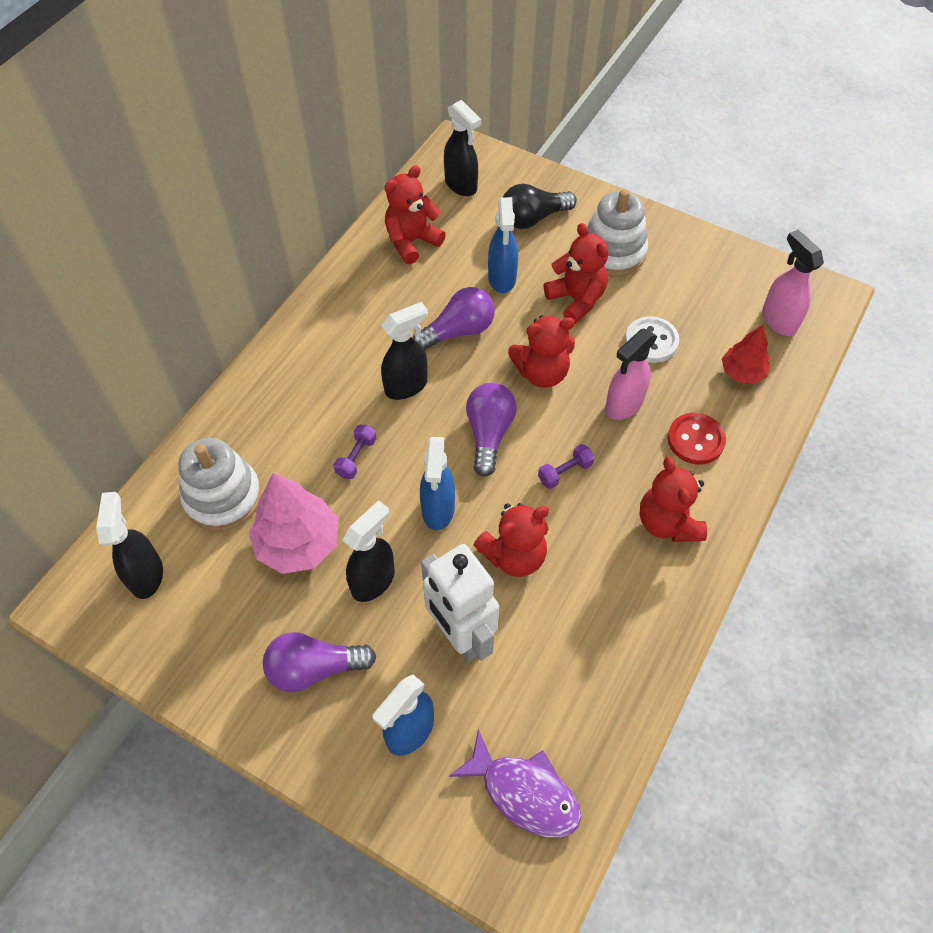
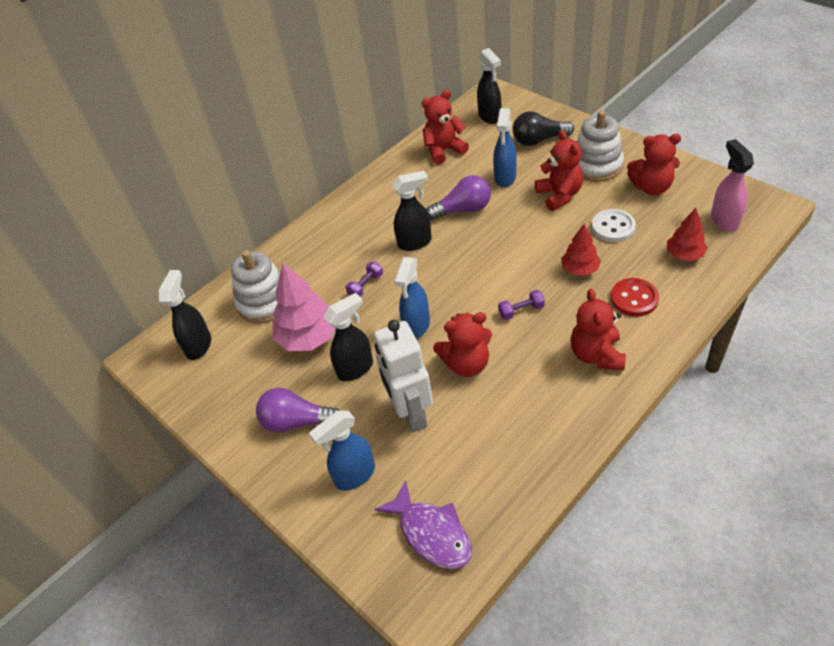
camera: 20 degrees right, 10 degrees down
purple light bulb [466,383,517,477] -> none
red teddy bear [508,315,575,388] -> red teddy bear moved to [627,134,681,195]
pink spray bottle [605,329,658,420] -> red tree [561,224,601,276]

